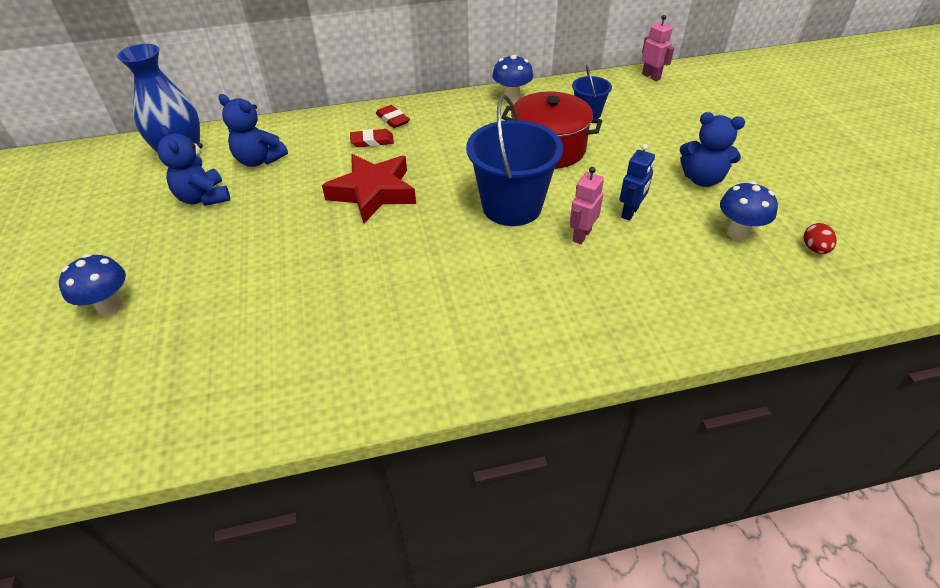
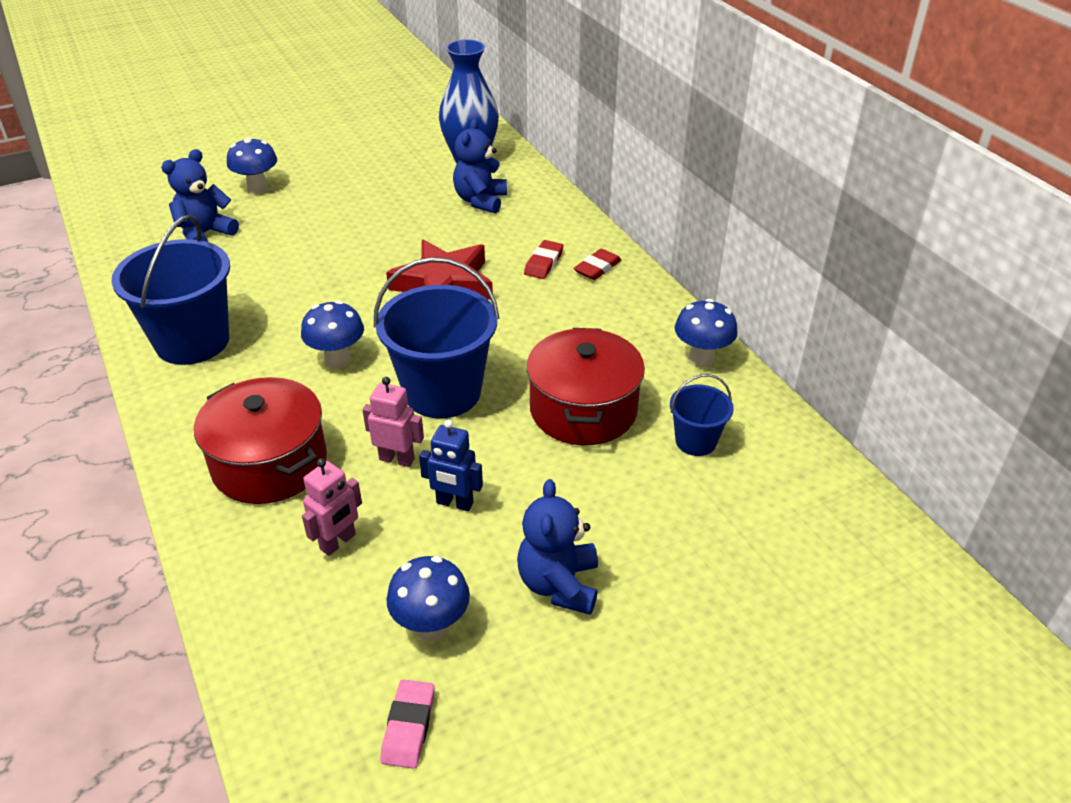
camera: 75 degrees right, 5 degrees down
blue teddy bear [157,125,230,206] -> blue teddy bear moved to [161,149,239,242]
red eraser [350,129,394,147] -> red eraser turned 45 degrees clockwise [524,240,563,279]
pink robot [642,15,674,81] -> pink robot moved to [302,458,362,556]
red egg [804,223,836,254] -> pink eraser [381,679,435,769]
none -> blue bucket [111,214,230,365]
none -> red pot [194,377,327,504]
none -> blue mushroom [301,300,364,368]

